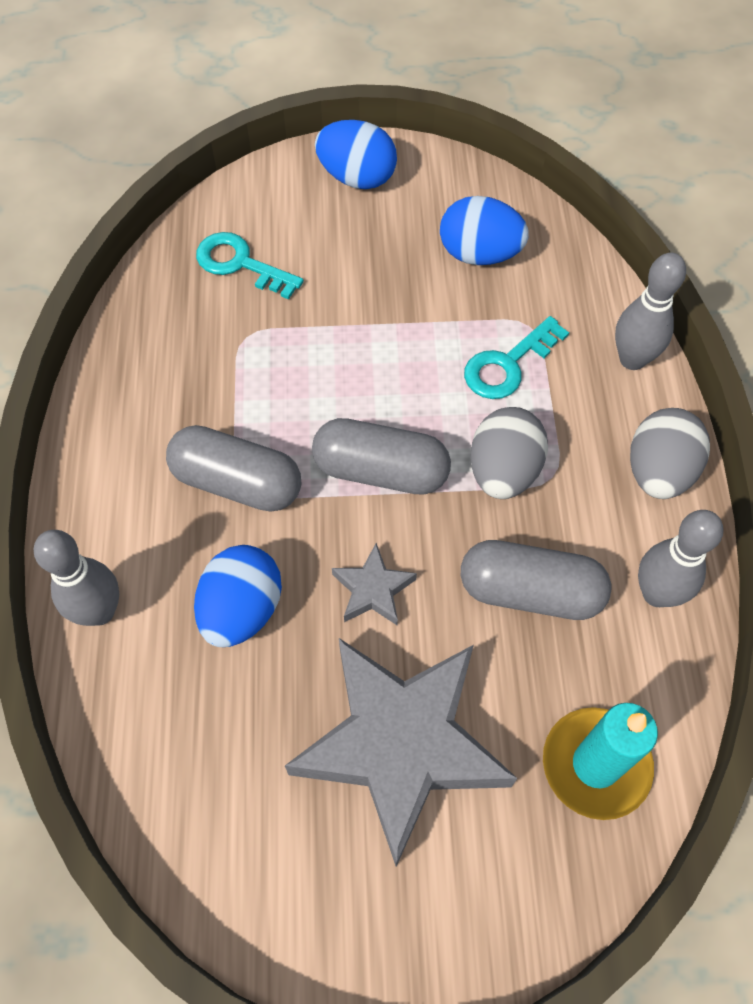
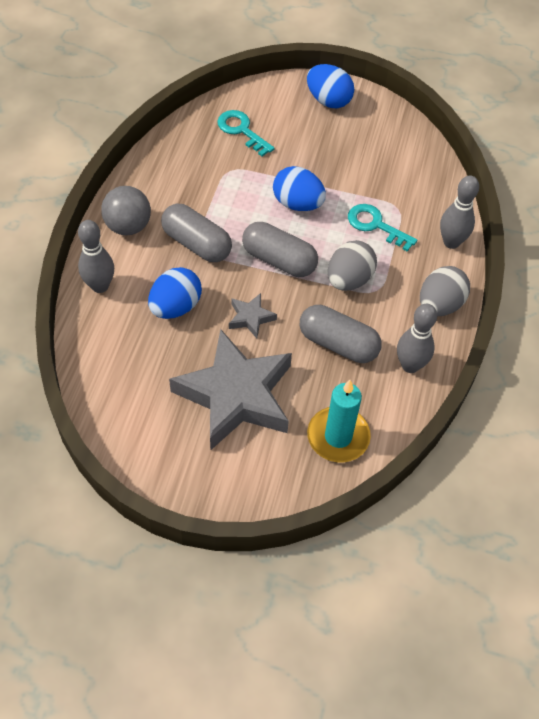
camera: 15 degrees right, 5 degrees down
blue egg [440,196,529,265] -> blue egg moved to [273,166,326,211]
turquoise key [464,316,569,399] -> turquoise key turned 60 degrees clockwise [348,204,417,252]
none -> grey ball [101,186,151,235]

